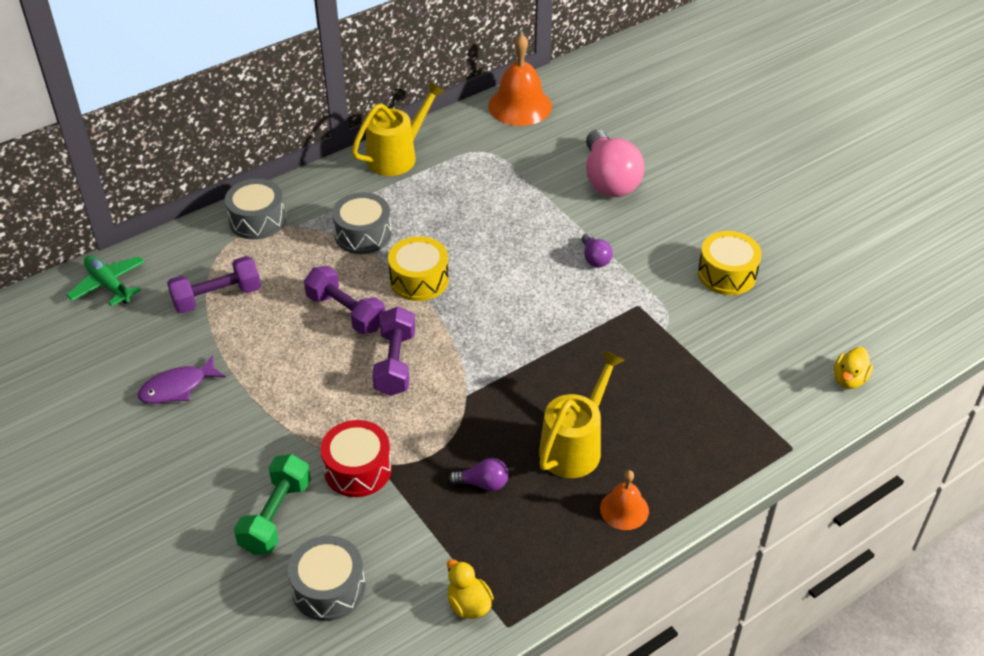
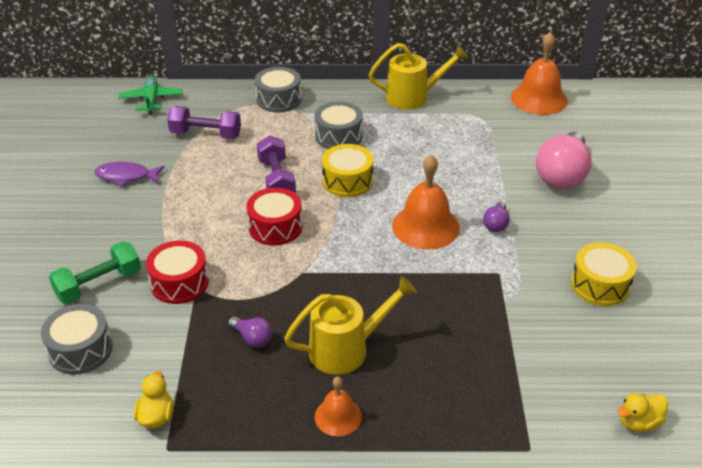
camera: 35 degrees right, 5 degrees down
purple dumbbell [372,306,415,396] -> red drum [246,188,302,246]
none -> orange bell [392,155,460,250]

